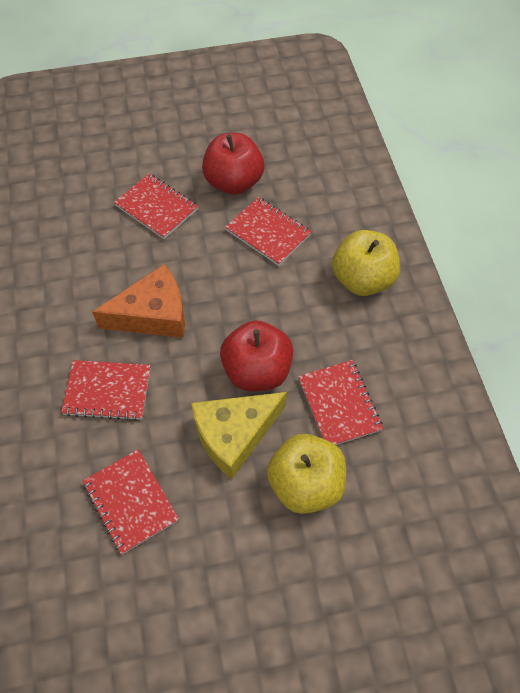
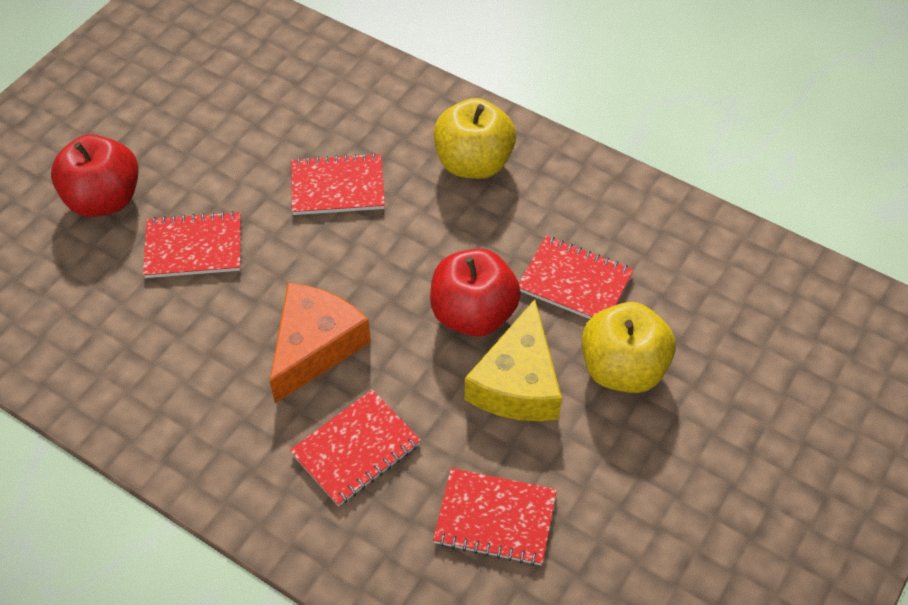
camera: 45 degrees left, 5 degrees down
red apple [202,133,264,195] -> red apple moved to [51,134,139,217]

